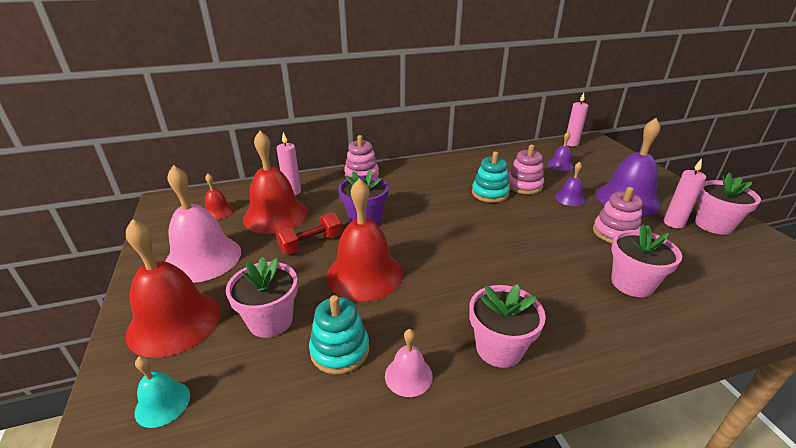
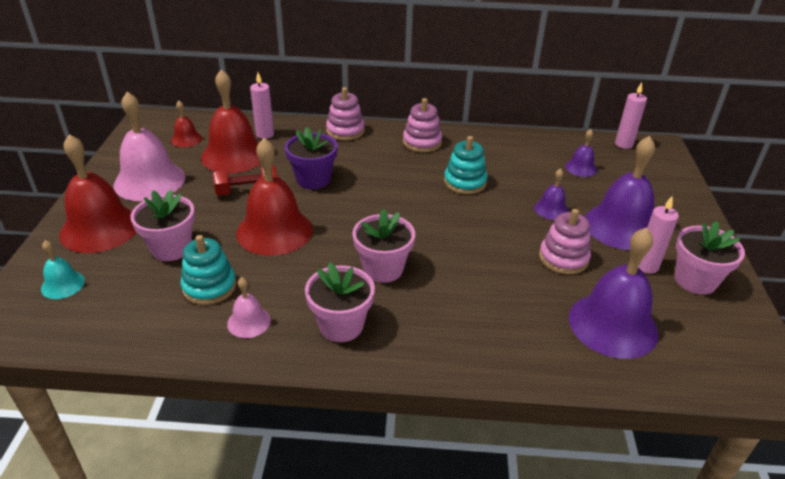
camera: 20 degrees right, 5 degrees up
pink stacking toy [508,145,544,194] -> pink stacking toy moved to [403,98,442,152]
pink flower pot [611,224,682,297] -> pink flower pot moved to [352,209,415,283]
none -> purple bell [569,227,659,359]

